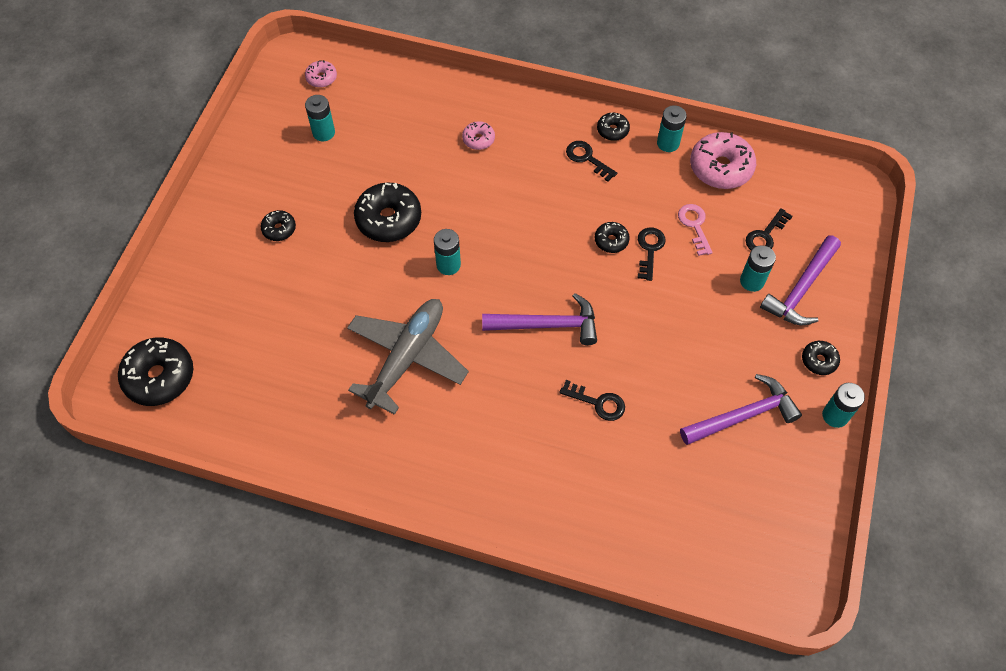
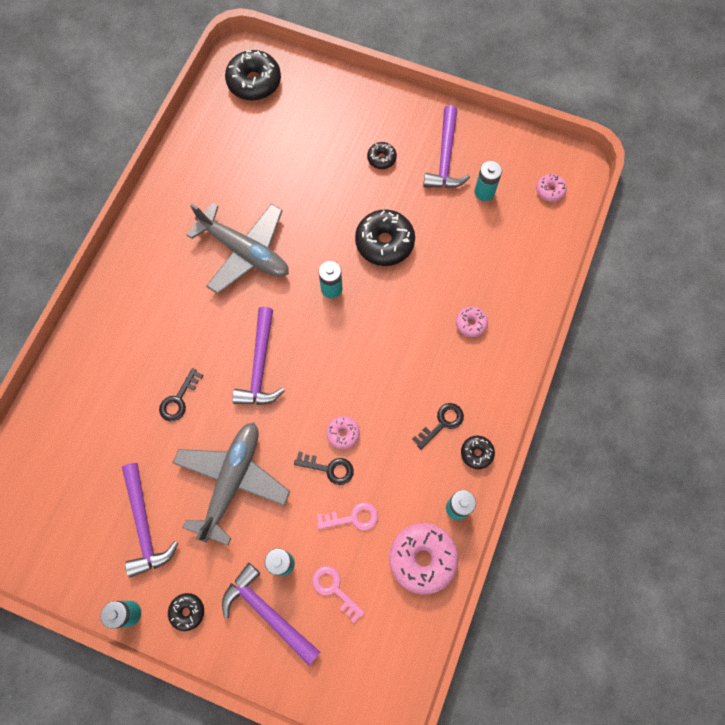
camera: 95 degrees right, 10 degrees up
black donut [595,222,630,253] -> pink donut [326,416,360,449]
black key [745,208,792,251] -> pink key [312,566,365,623]
none -> grey plane [173,422,290,545]
none -> purple hammer [423,105,470,188]

